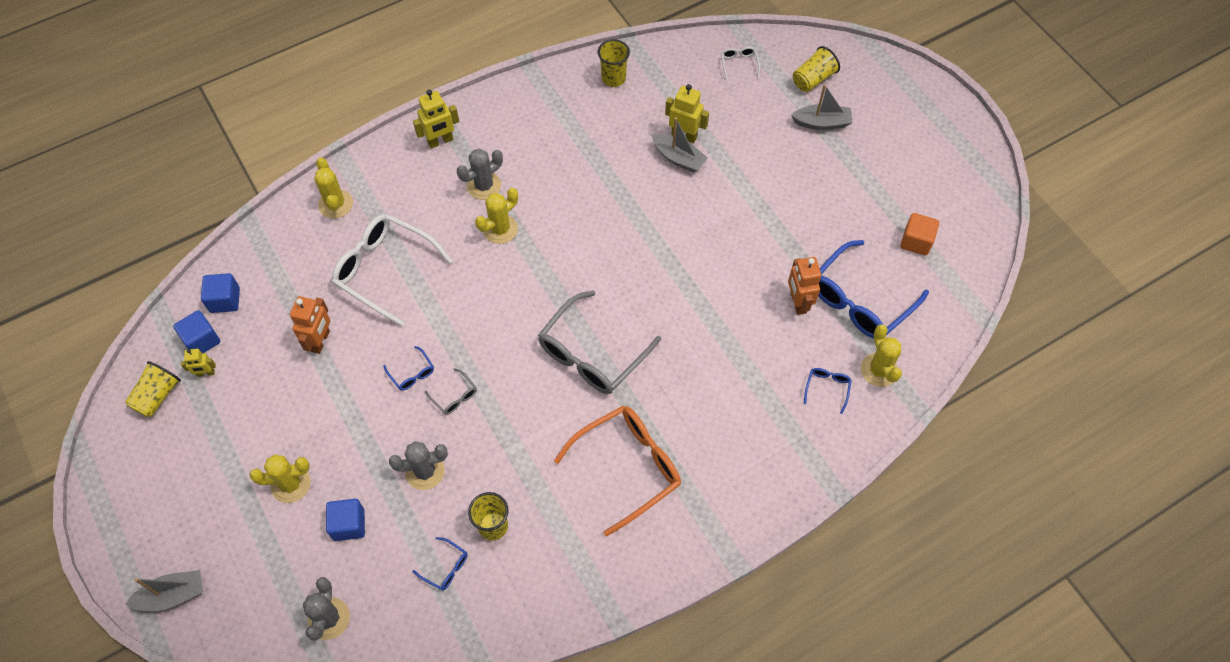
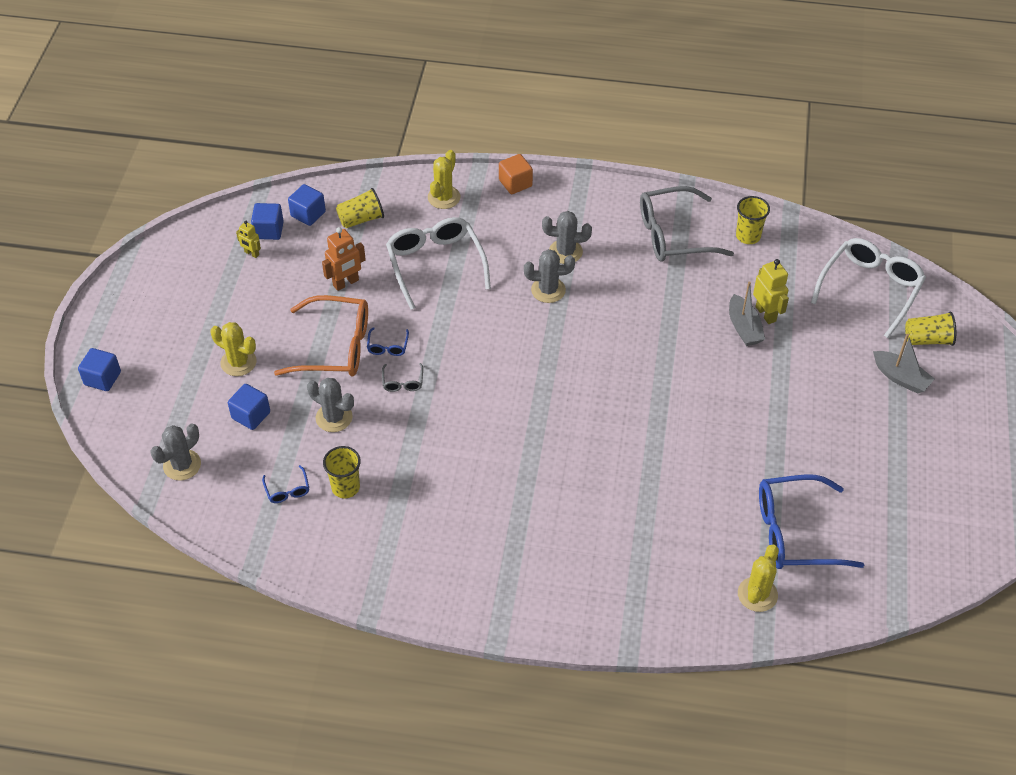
camera: 40 degrees right, 10 degrees down
yellow cup [125,361,181,417] -> yellow cup moved to [336,188,384,228]
grey boat [125,570,203,611] -> blue cube [78,348,121,391]
yellow robot [413,90,459,149] -> none
yellow cactus [475,188,518,244] -> grey cactus [524,249,575,303]
grey glasses [538,290,661,394] -> grey glasses moved to [640,186,734,262]
orange glasses [554,406,681,537] -> orange glasses moved to [274,295,368,377]
white glasses [721,47,760,81] -> white glasses [811,238,926,338], size x2.36
orange robot [788,257,821,315] -> none
blue glasses [804,368,851,414] -> none
orange cube [900,213,939,256] -> orange cube moved to [499,154,533,194]

